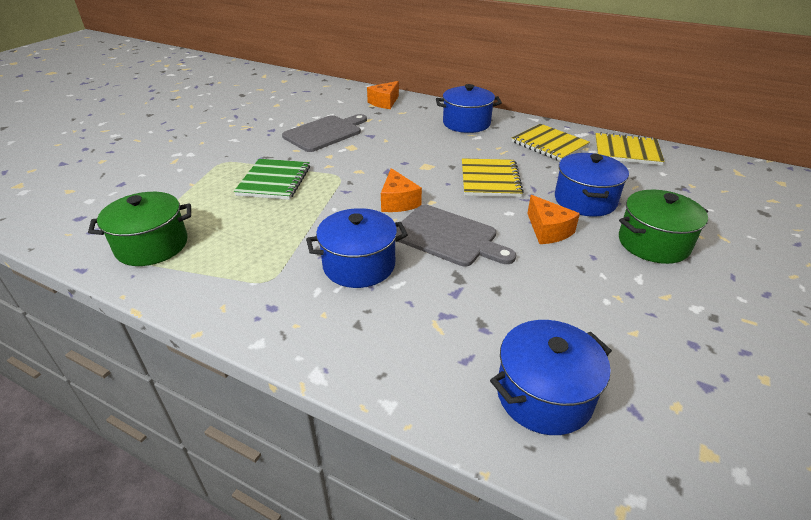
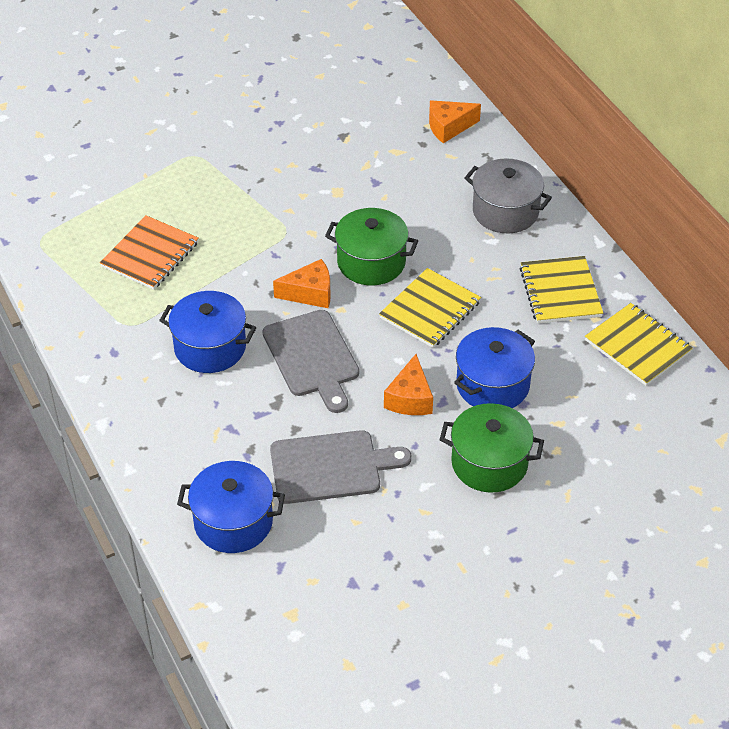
camera: 35 degrees right, 10 degrees up
green pot [88,192,191,266] -> green pot moved to [325,208,418,285]
green notebook [234,159,310,200] -> none
grey cutting board [282,114,367,152] -> grey cutting board moved to [270,430,411,504]
orange cheese [381,168,422,212] -> orange cheese turned 120 degrees counterclockwise [273,259,330,308]
blue pot [436,84,502,133] -> grey pot [464,158,552,233]
none -> orange notebook [100,215,199,290]

